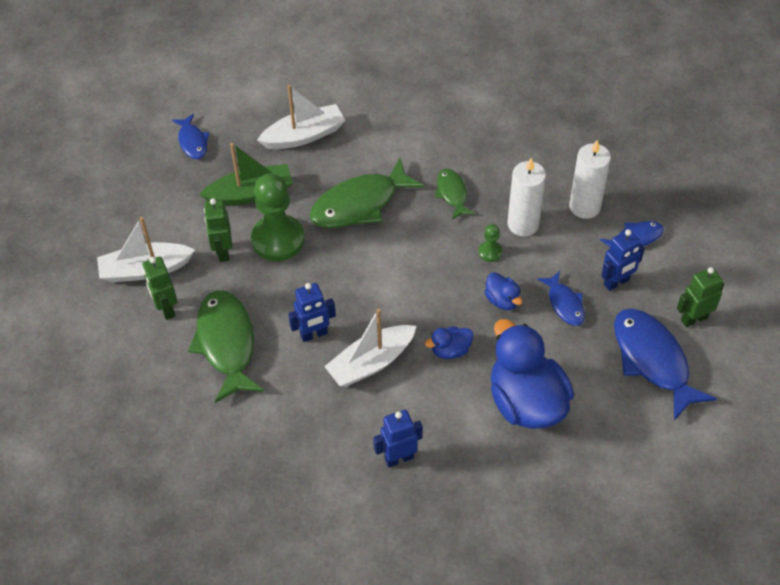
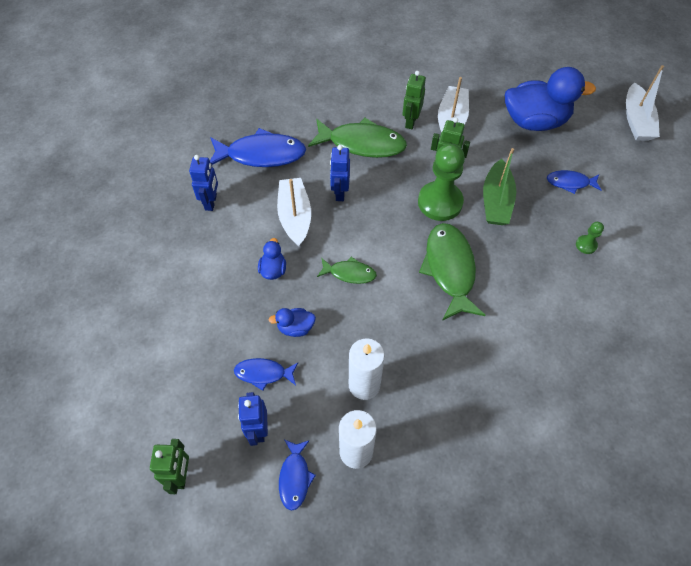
camera: 115 degrees right, 5 degrees up
green robot [143,256,177,320] -> green robot turned 75 degrees counterclockwise [403,71,426,129]
white boat [257,85,345,149] -> white boat moved to [626,65,664,141]
green fish [435,169,475,220] -> green fish moved to [317,257,377,284]
green pawn [479,224,503,262] -> green pawn moved to [576,222,604,254]
blue duck [491,319,574,429] -> blue duck moved to [505,67,596,131]
blue fish [614,309,717,421] -> blue fish moved to [210,128,306,167]

